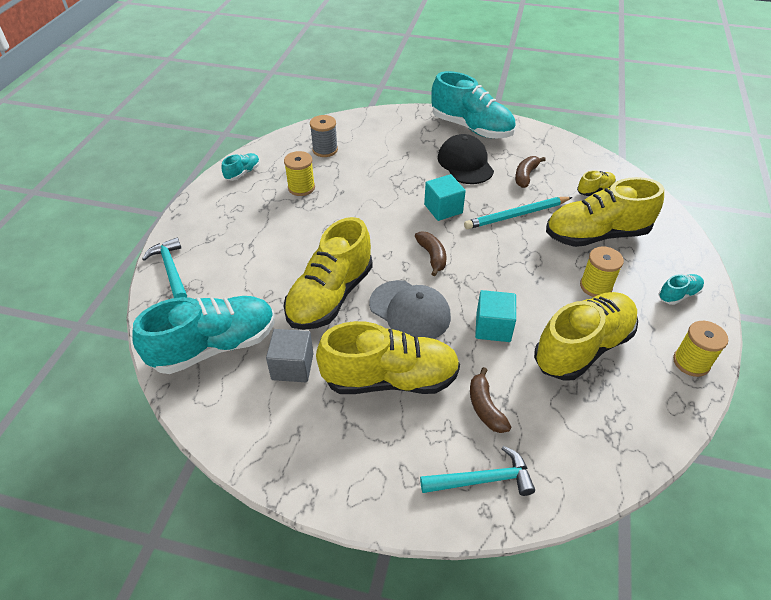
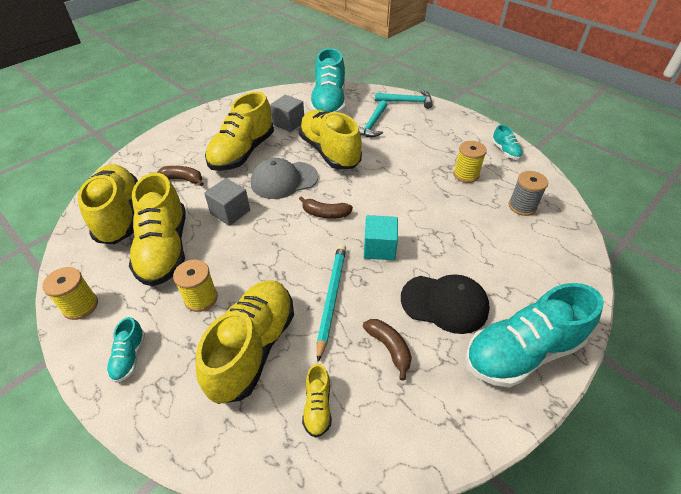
camera: 120 degrees right, 0 degrees up
turquoise hammer [420,446,535,496] -> turquoise hammer moved to [358,100,387,137]
turquoise cube [475,290,516,342] -> grey cube [204,178,250,226]
none -> yellow shoe [78,164,138,244]

